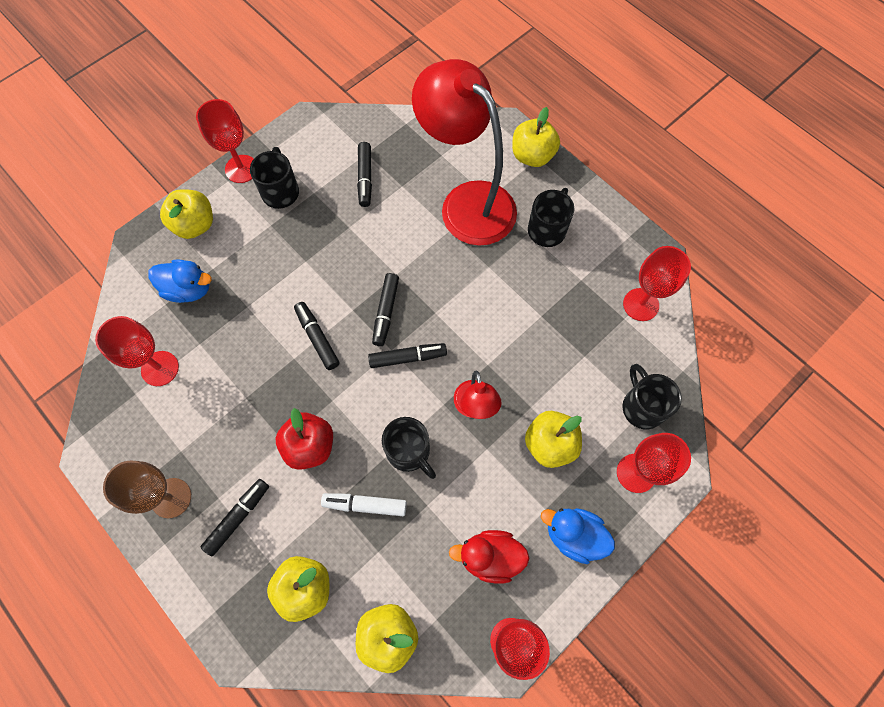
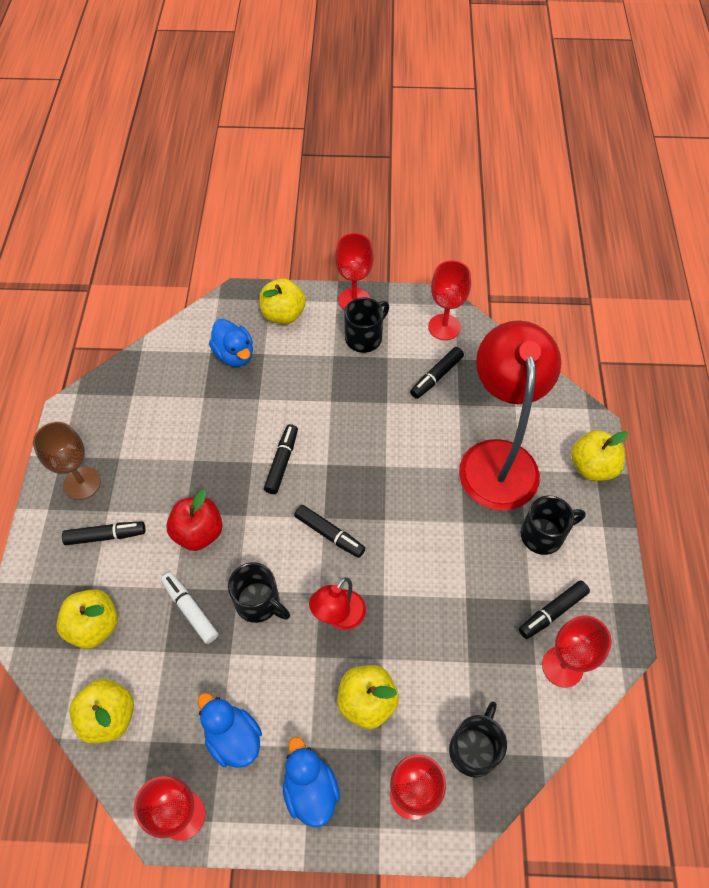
camera: 45 degrees right, 10 degrees down
red goblet [95,316,179,386] -> red goblet moved to [428,260,471,340]
black marker [372,273,399,346] -> black marker moved to [519,580,590,639]
black mug [382,417,436,479] -> black mug turned 60 degrees counterclockwise [228,562,290,623]
red duck [449,530,530,584] -> blue duck [198,693,262,768]

